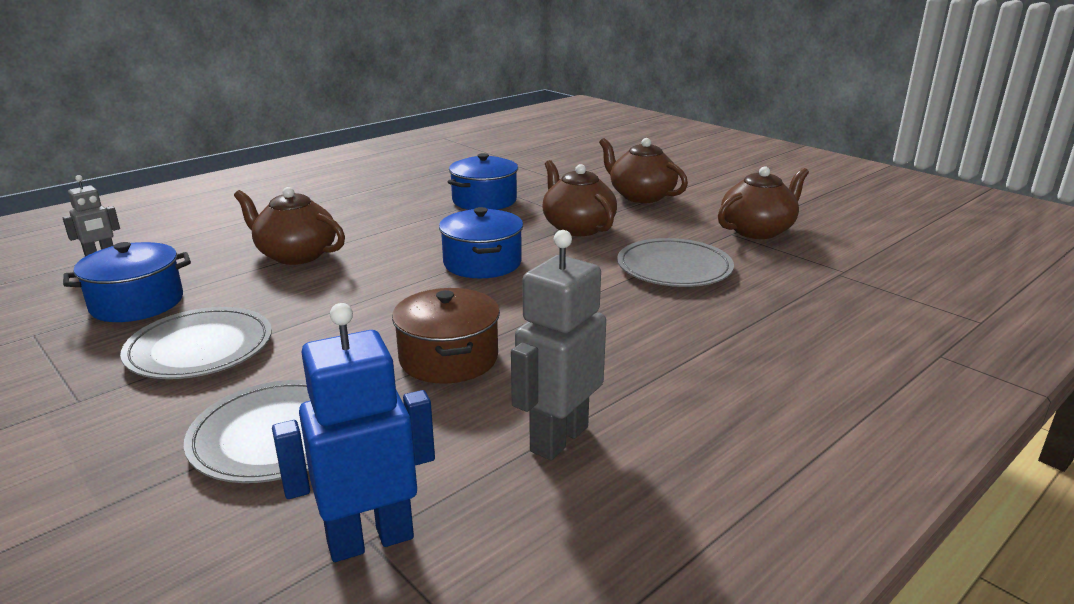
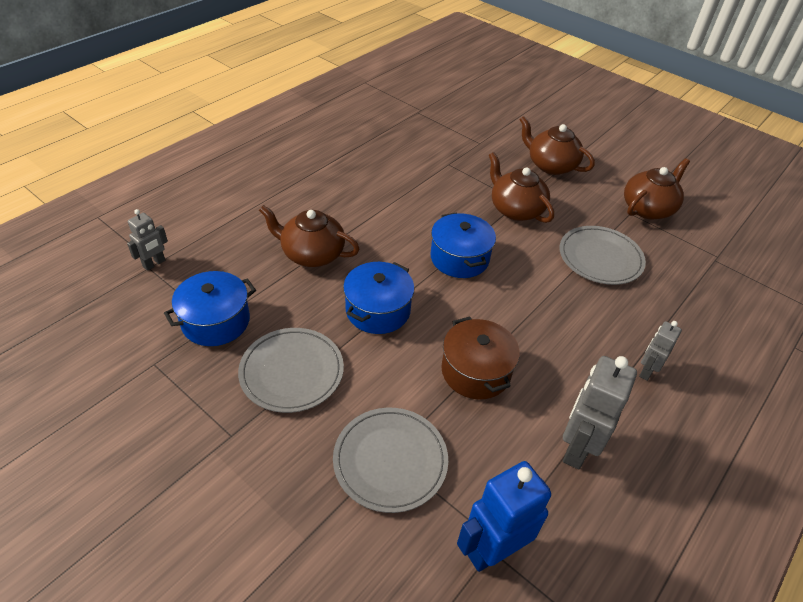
camera: 10 degrees left, 20 degrees up
blue pot [448,153,518,210] -> blue pot moved to [343,262,414,334]
none -> grey robot [639,321,682,381]

